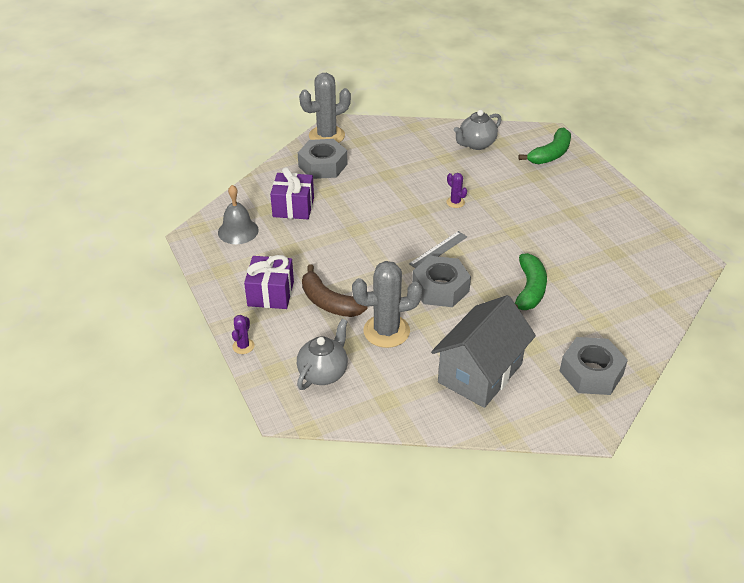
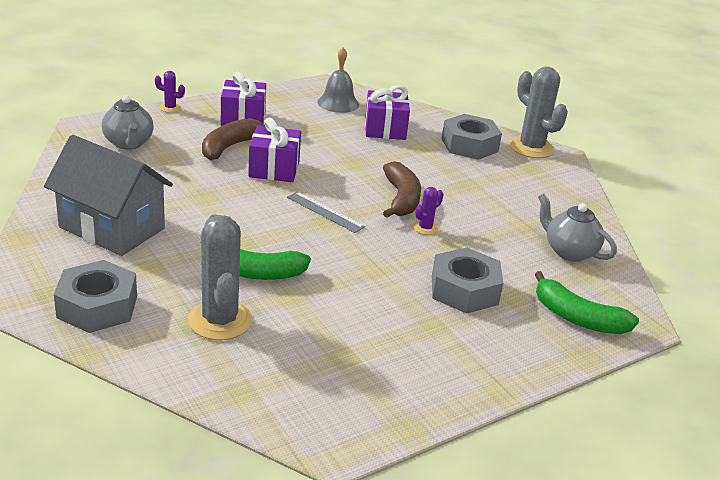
camera: 80 degrees right, 10 degrees down
grey teapot [297,319,348,390] -> grey teapot turned 45 degrees clockwise [102,95,154,150]
grey cactus [352,261,422,348] -> grey cactus moved to [188,215,252,340]
grey nut [412,256,471,307] -> grey nut moved to [432,247,503,314]
none -> purple gift [248,118,301,182]
none -> brown banana [383,161,421,218]

